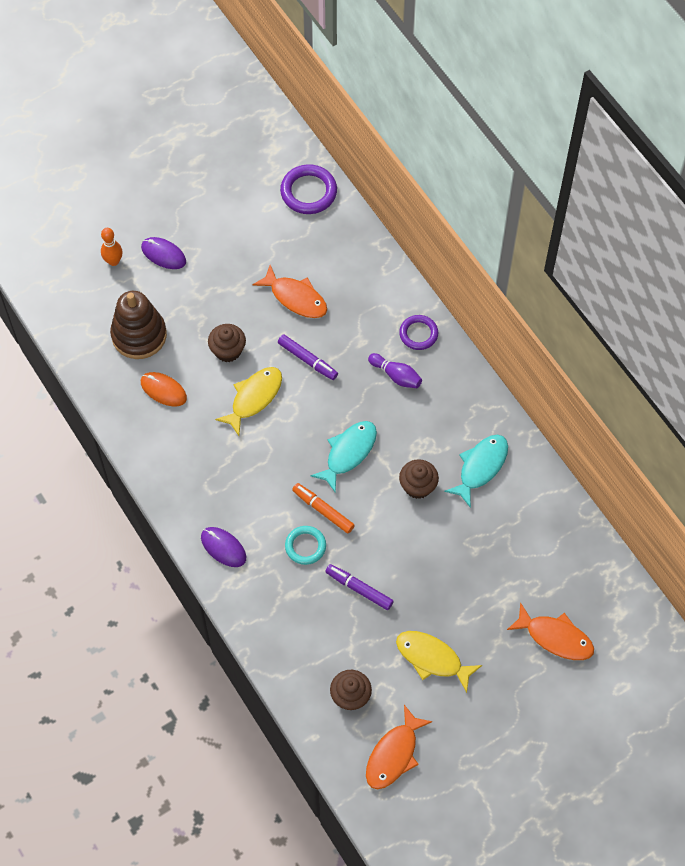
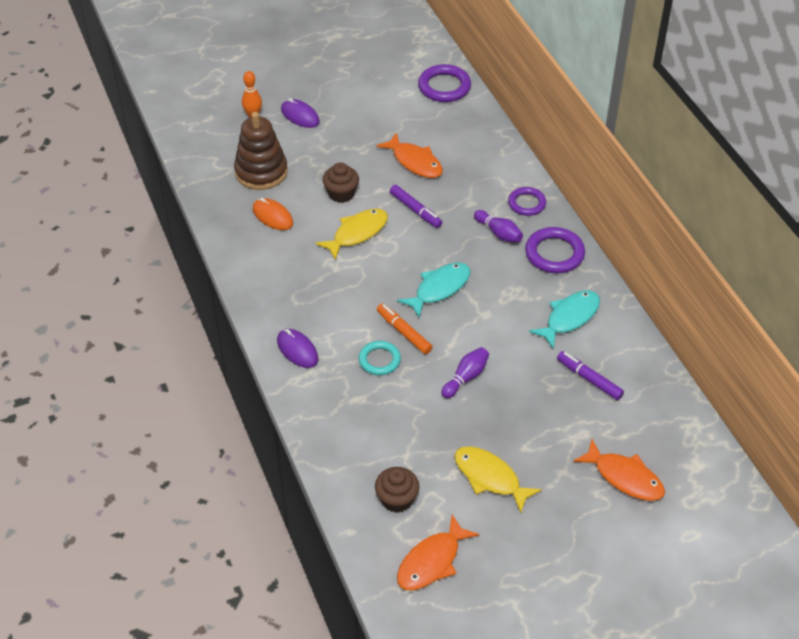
camera: 10 degrees right, 15 degrees down
purple marker [325,564,394,610] -> purple marker moved to [557,351,624,400]
brown cupcake [399,459,439,499] -> none
none -> purple bowling pin [441,347,489,398]
none -> purple ring [525,227,585,273]

